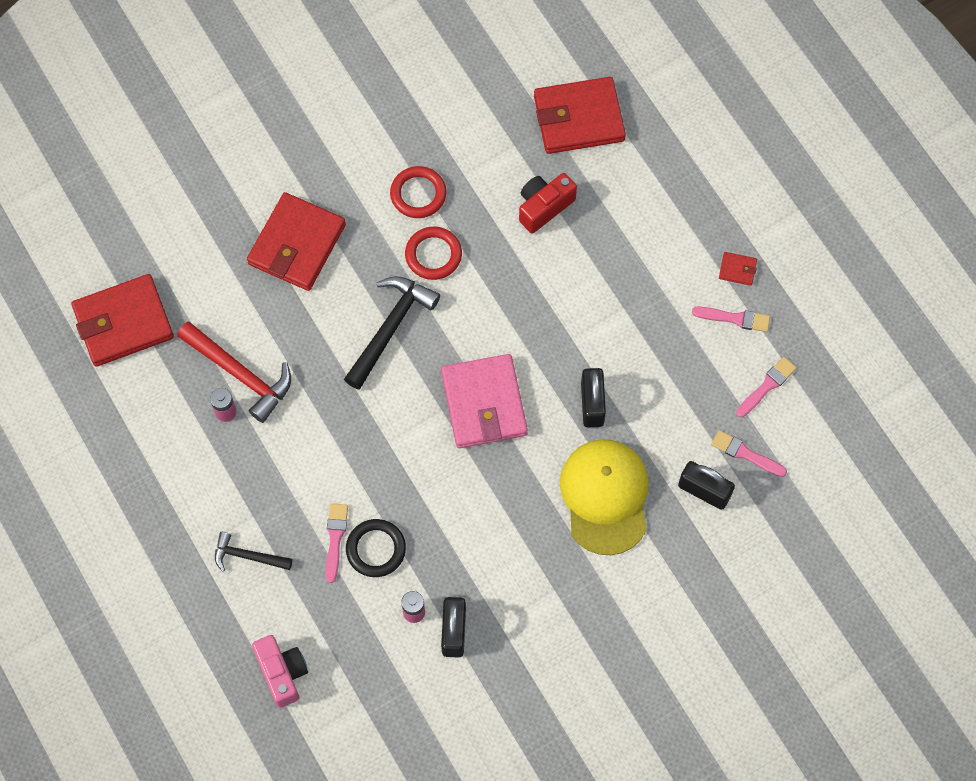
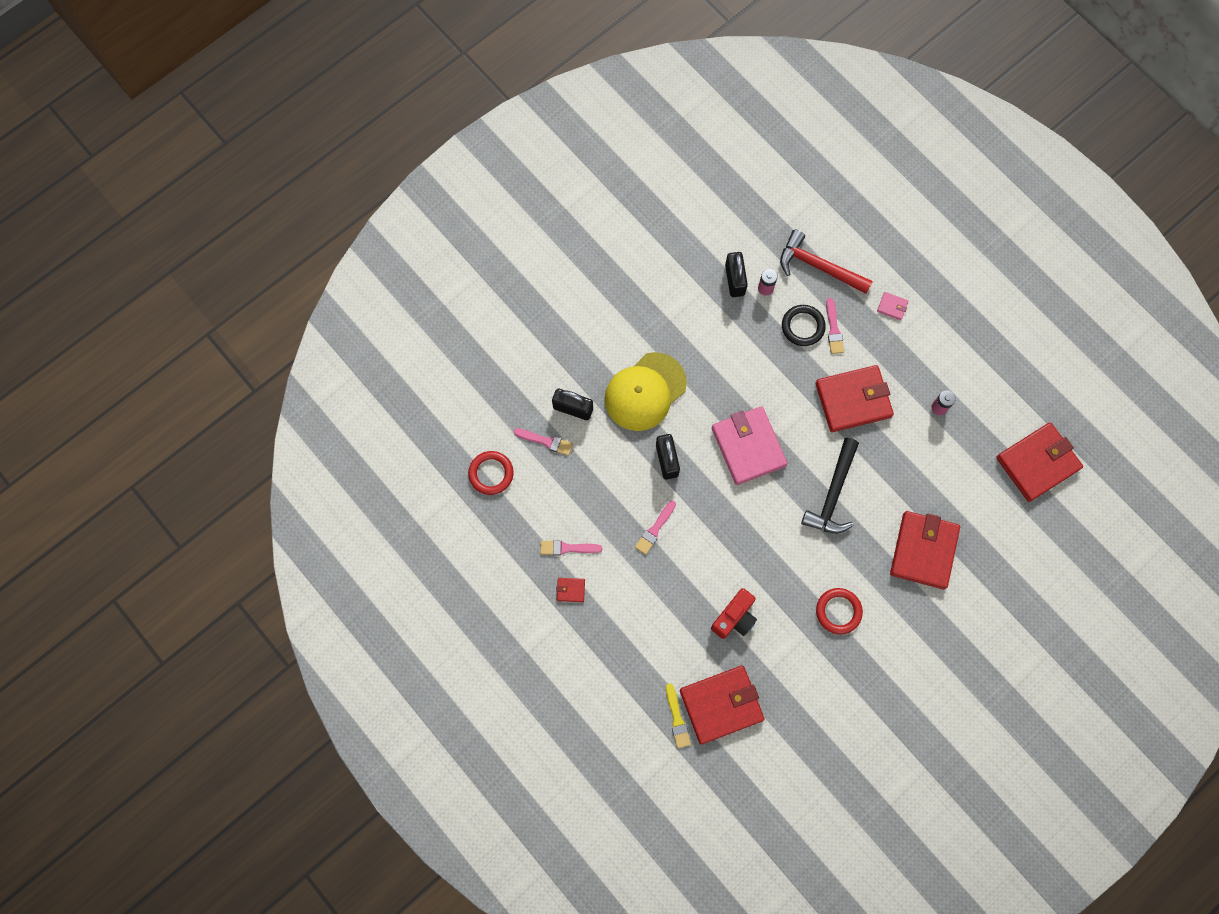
camera: 170 degrees right, 5 degrees up
red hammer [177,322,291,423] -> red hammer moved to [780,230,873,294]
black hammer [215,532,292,572] -> pink wallet [877,292,909,320]
pink camera [252,635,308,708] -> none
red ring [405,227,462,280] -> red ring moved to [468,451,514,495]
yellow cap [560,440,648,555] -> yellow cap turned 60 degrees clockwise [605,352,687,431]
pink brush [736,357,797,417] -> pink brush moved to [635,501,676,555]
none -> yellow brush [666,683,691,748]
none -> red wallet [816,365,894,432]

